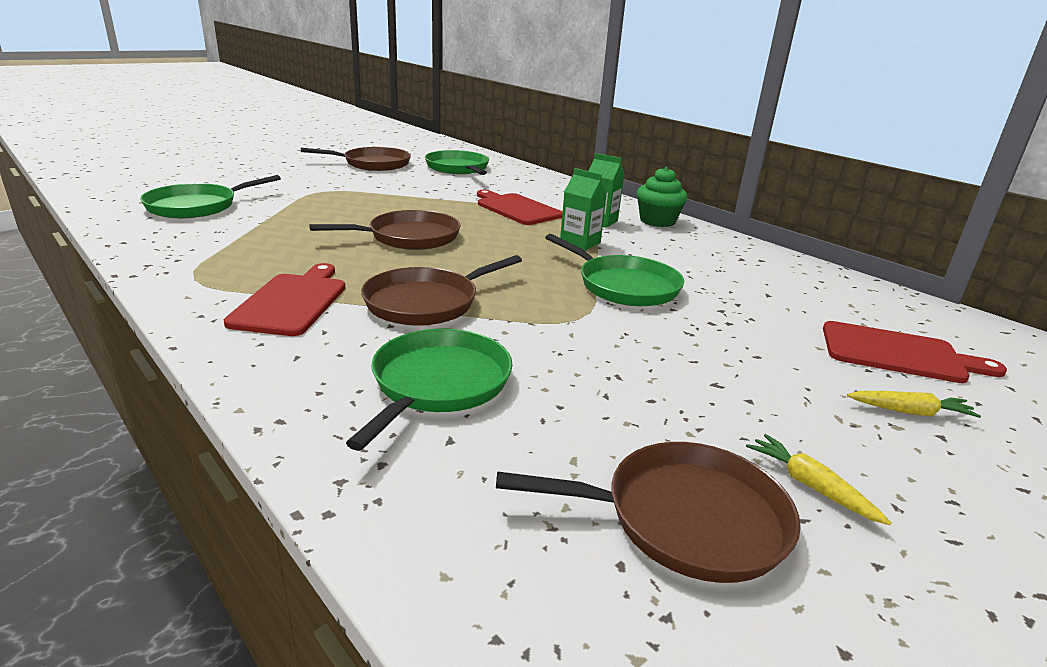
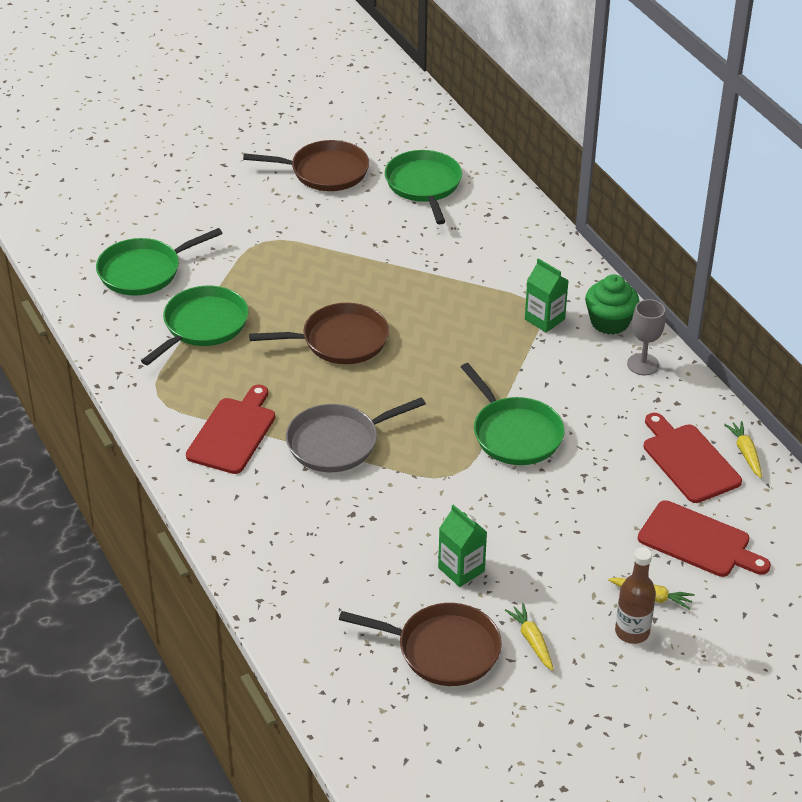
camera: 15 degrees right, 15 degrees up
green pan [346,329,513,451] -> green pan moved to [141,286,249,365]
brown pan [361,255,522,325] -> grey pan [286,397,426,472]
red cutting board [477,190,563,225] -> red cutting board moved to [644,413,742,503]
green carton [560,168,607,250] -> green carton moved to [438,505,487,587]
none -> brown bottle [615,547,656,644]
none -> grey goblet [627,299,666,375]
none -> yellow carrot [724,421,762,478]

